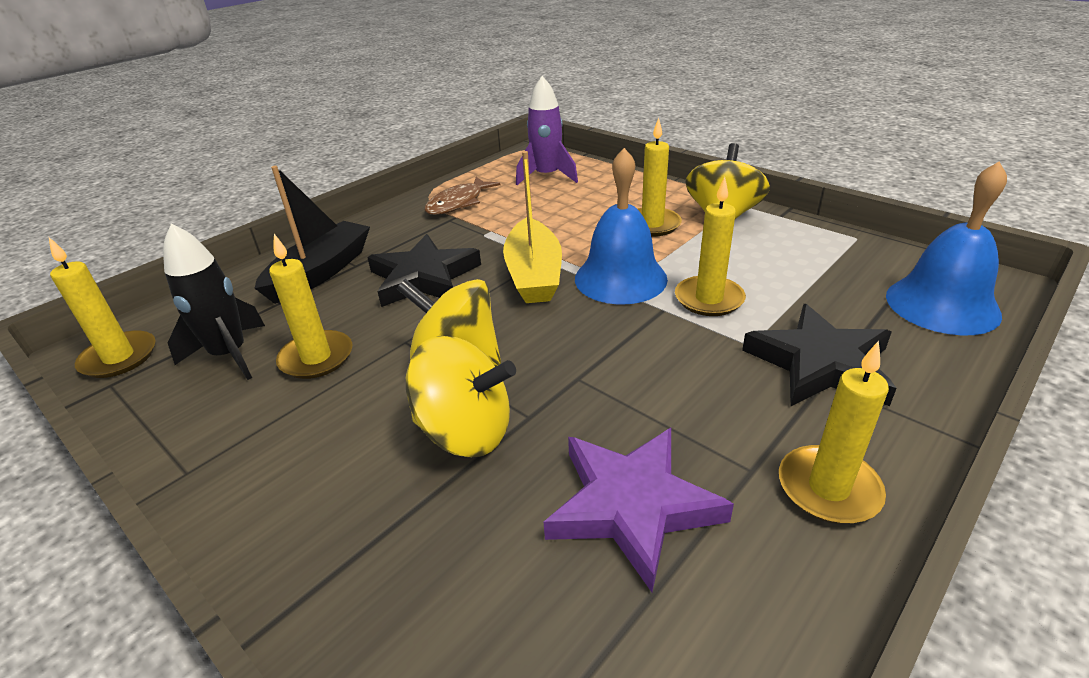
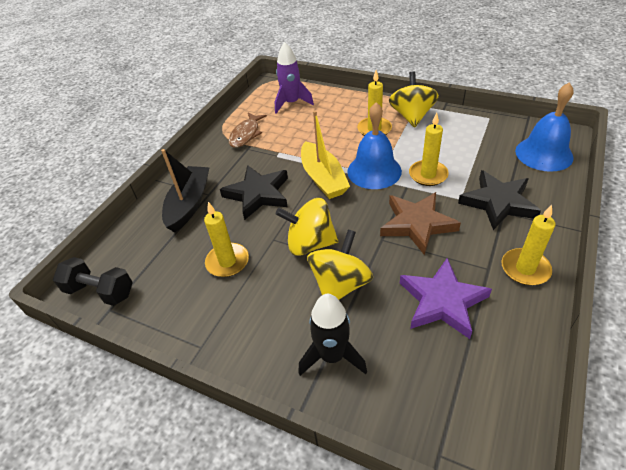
camera: 15 degrees left, 10 degrees up
yellow candle [49,238,156,378] -> black dumbbell [53,257,133,306]
black rocket [163,223,265,380] -> black rocket moved to [298,294,367,376]
yellow spinning top [406,336,516,457] -> yellow spinning top turned 60 degrees counterclockwise [307,229,373,300]
none -> brown star [380,192,461,255]

